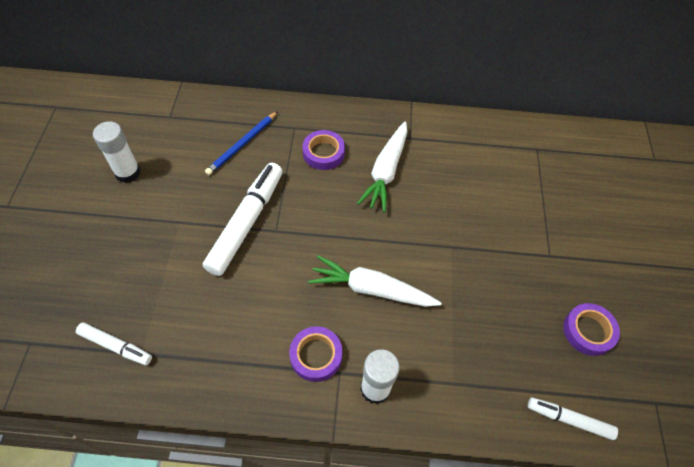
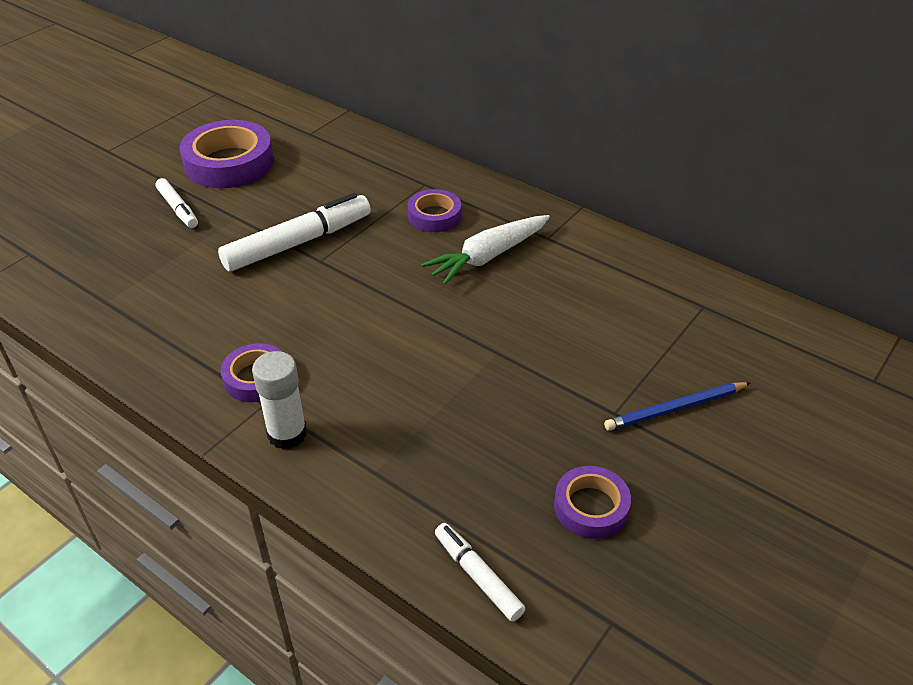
camera: 35 degrees right, 15 degrees down
white marker [76,322,152,365] -> white marker moved to [155,178,198,228]
white glue stick [93,121,141,183] -> purple tape [179,120,274,188]
blue pencil [205,111,278,175] -> blue pencil moved to [604,382,751,431]
white carrot [308,255,441,307] -> none

